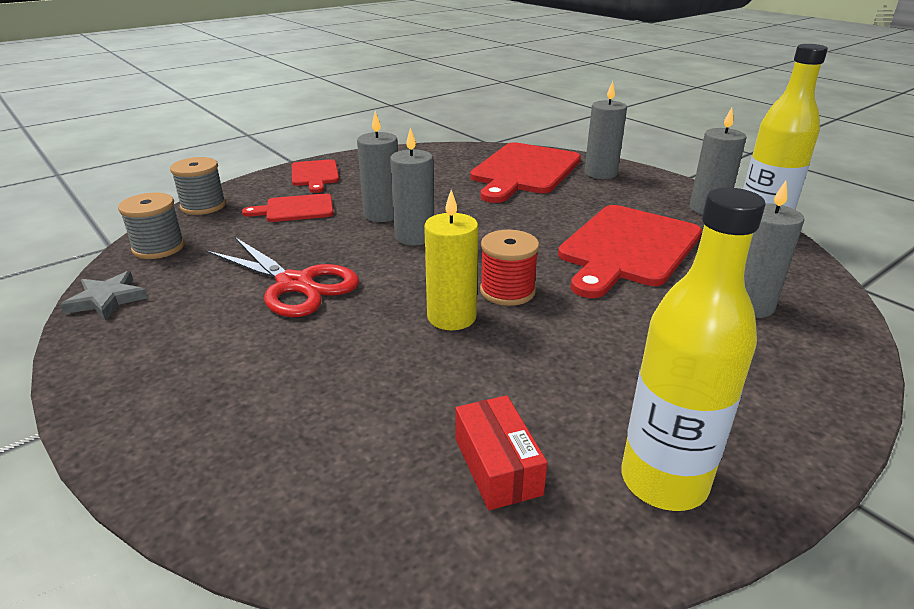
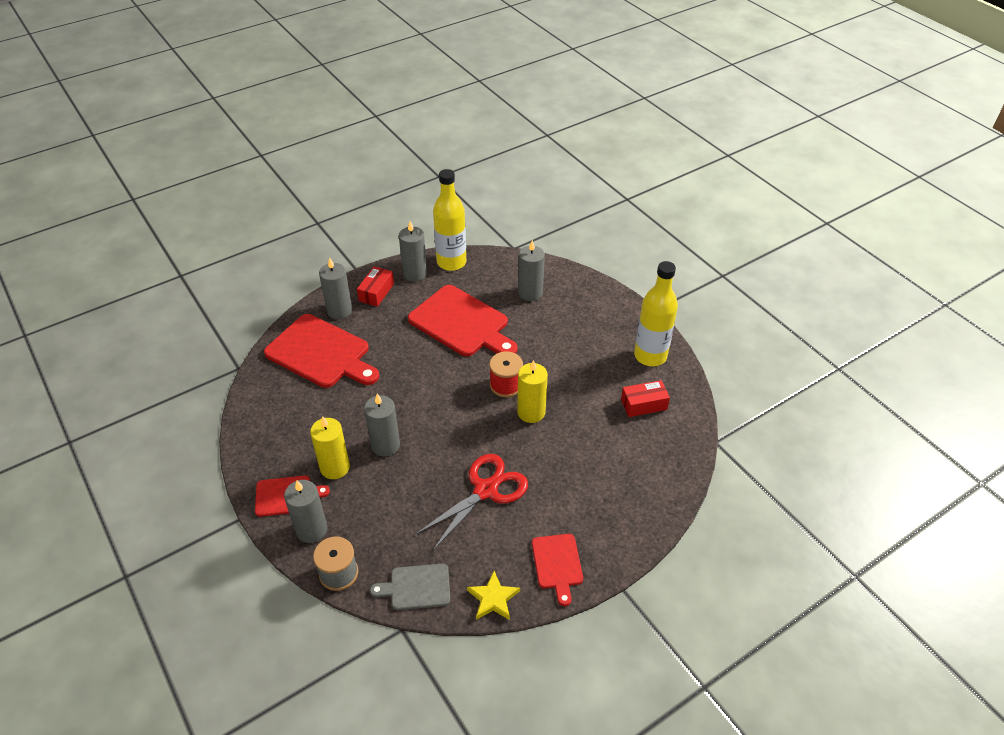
camera: 85 degrees left, 15 degrees up
grey star [60,271,148,320] -> yellow star [467,571,520,620]
grey spool [118,193,185,259] -> grey cutting board [370,564,450,610]
red cutting board [242,193,334,222] -> red cutting board moved to [532,534,583,606]
grey candle [390,127,434,246] -> grey candle moved to [284,480,327,543]
none -> yellow candle [310,416,350,479]
none -> red box [357,266,394,307]

